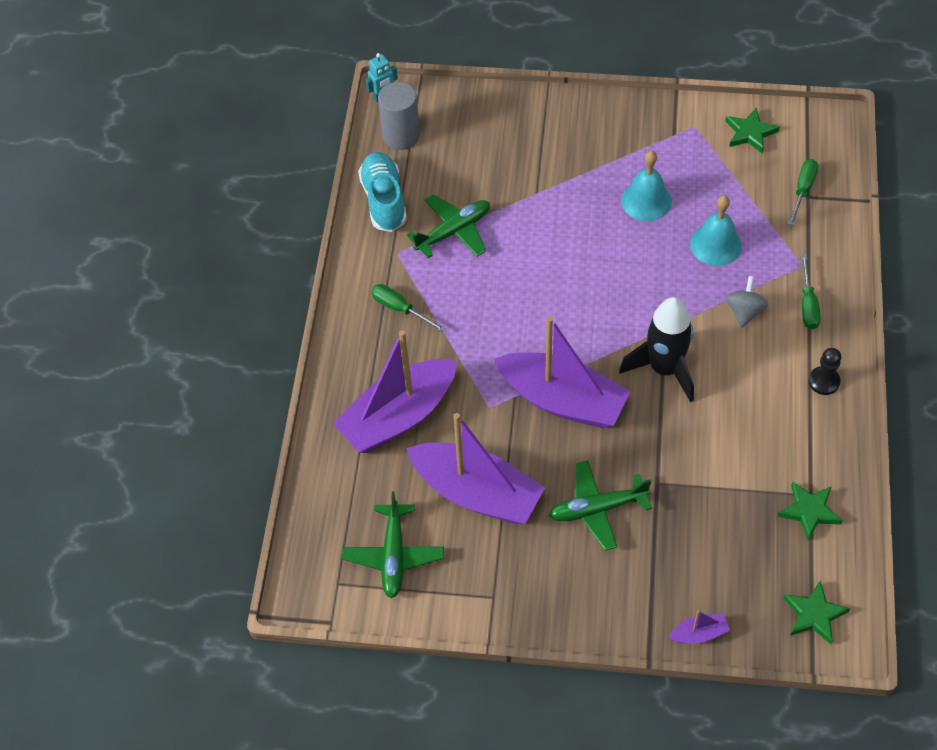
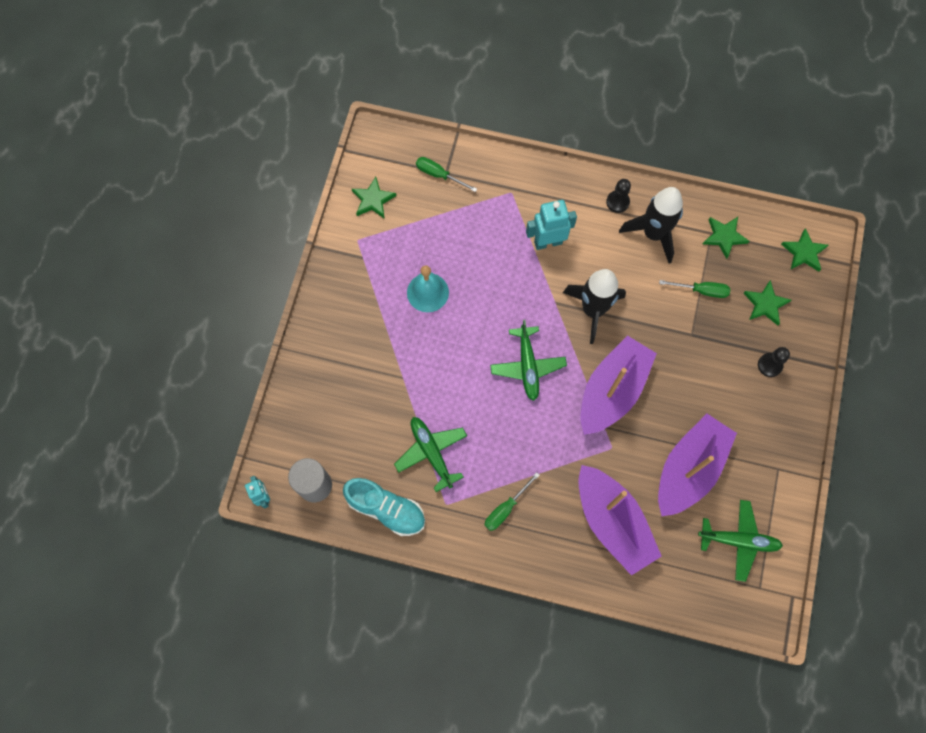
camera: 85 degrees left, 15 degrees up
turquoise shoe [358,152,407,232] -> turquoise shoe turned 150 degrees counterclockwise [343,478,425,536]
green plane [549,460,652,551] -> green plane moved to [490,320,567,401]
purple boat [669,611,730,644] -> none
turquoise bell [690,195,742,266] -> none
grey spinning top [725,276,769,328] -> turquoise robot [526,200,577,250]
green screwdriver [801,254,821,329] -> green screwdriver moved to [659,280,730,298]
none -> black rocket [619,187,683,264]
none -> green star [744,280,791,325]
none -> black pawn [758,347,790,377]

